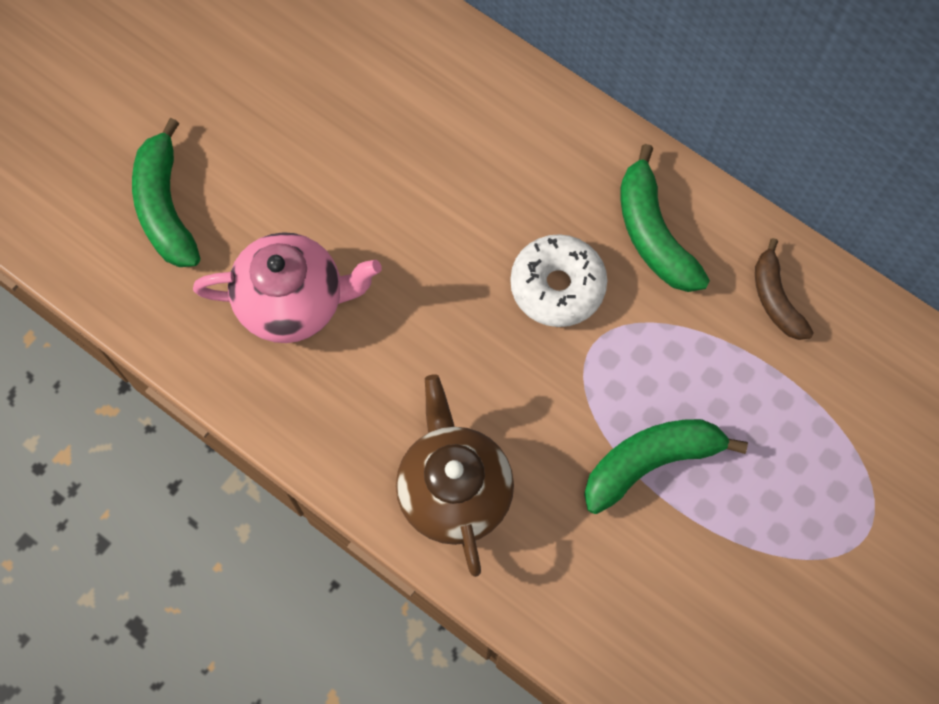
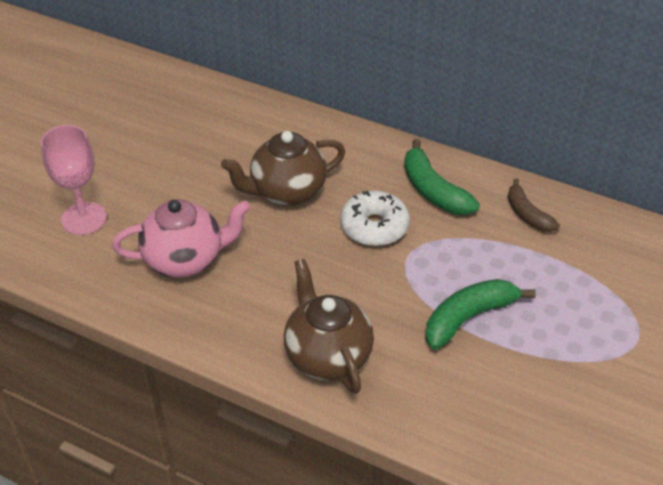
camera: 10 degrees left, 25 degrees down
green banana [132,118,200,267] -> pink goblet [41,125,107,235]
none -> brown teapot [221,131,345,206]

